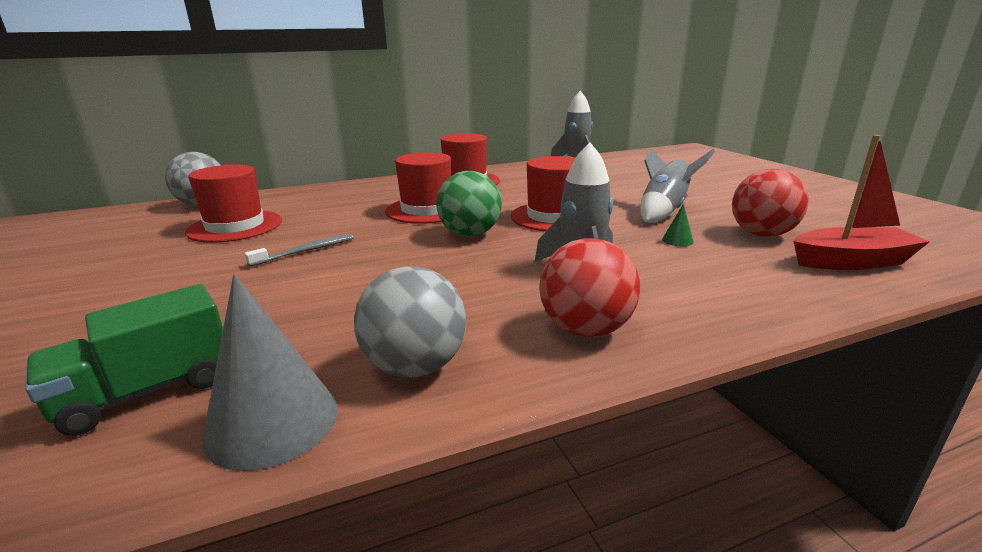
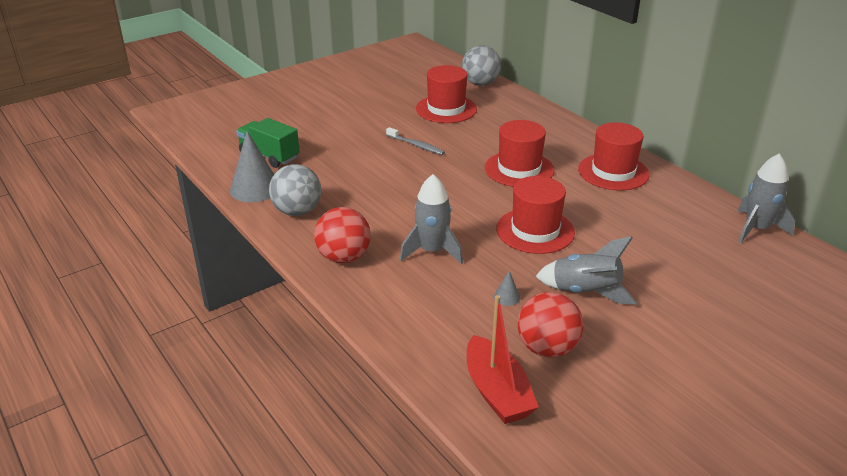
camera: 75 degrees right, 10 degrees up
green ball [436,171,502,237] -> none
green cone [662,203,694,246] -> grey cone [494,271,520,306]

